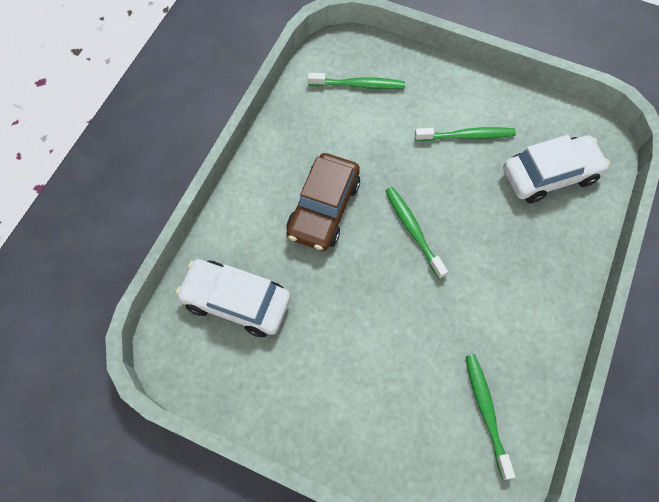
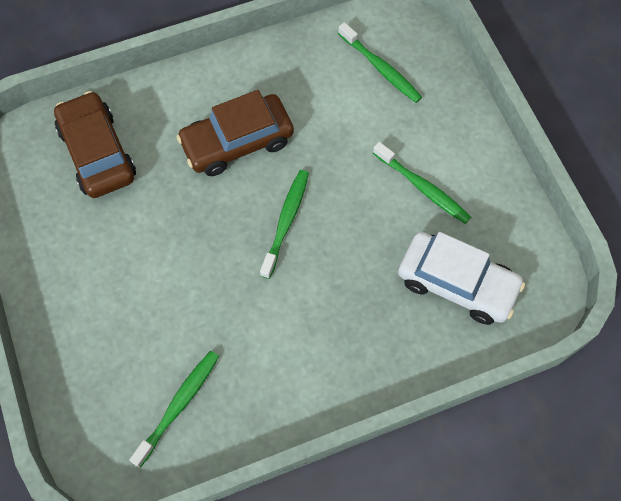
camera: 45 degrees right, 0 degrees up
white car [176,259,291,337] -> brown car [54,91,136,198]

